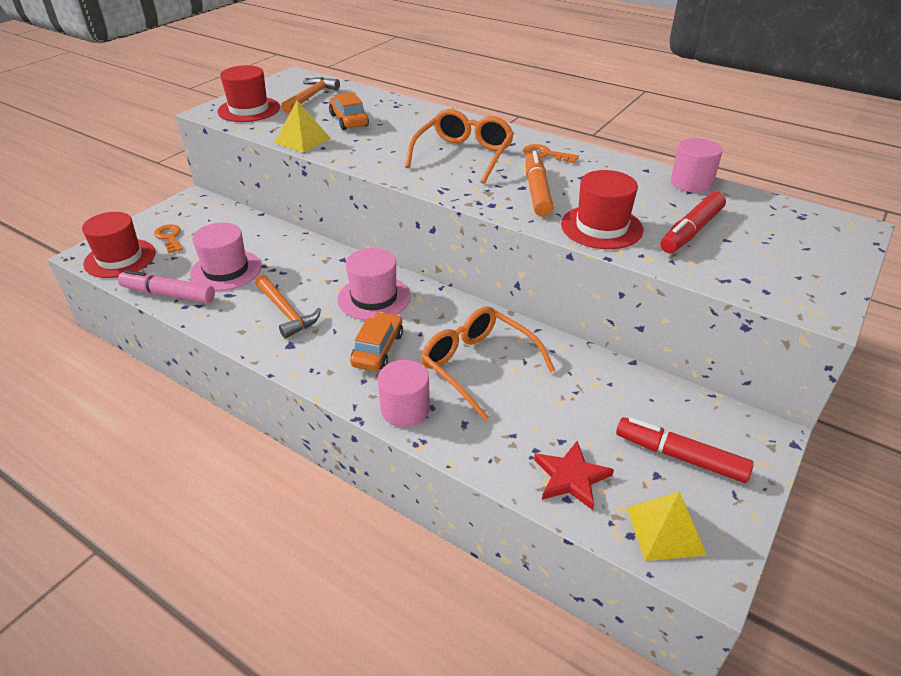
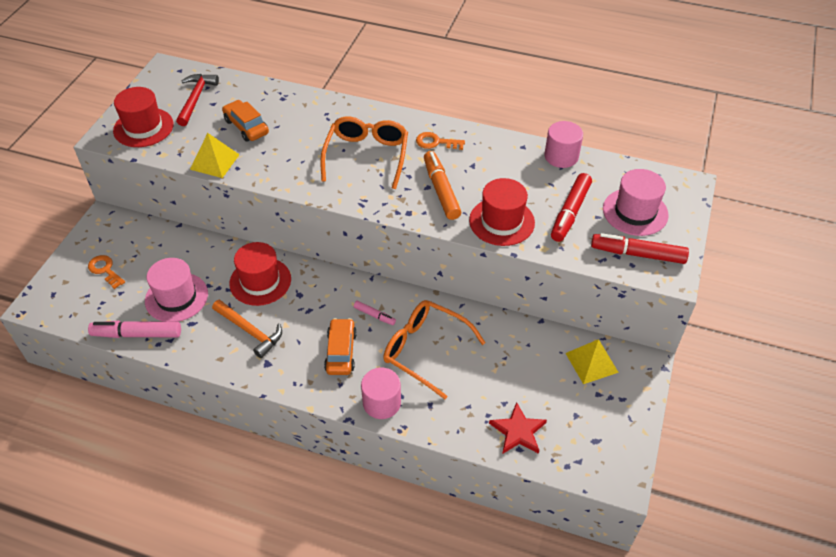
camera: 15 degrees left, 10 degrees up
red hat [82,212,156,278] -> red hat moved to [229,242,291,306]
orange hammer [281,77,340,113] -> red hammer [176,74,219,126]
pink hat [338,248,411,320] -> pink hat moved to [603,169,669,236]
red marker [616,417,754,483] -> red marker moved to [591,233,689,264]
yellow pyramid [627,491,707,561] -> yellow pyramid moved to [565,339,619,384]
none -> pink marker [354,301,396,325]

